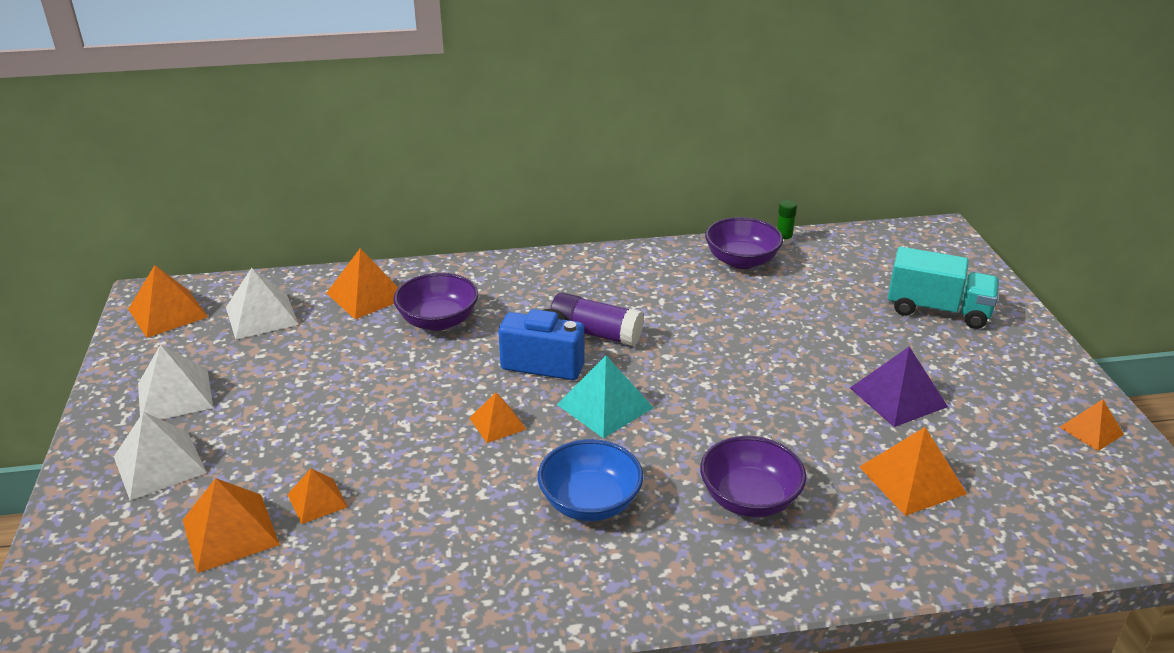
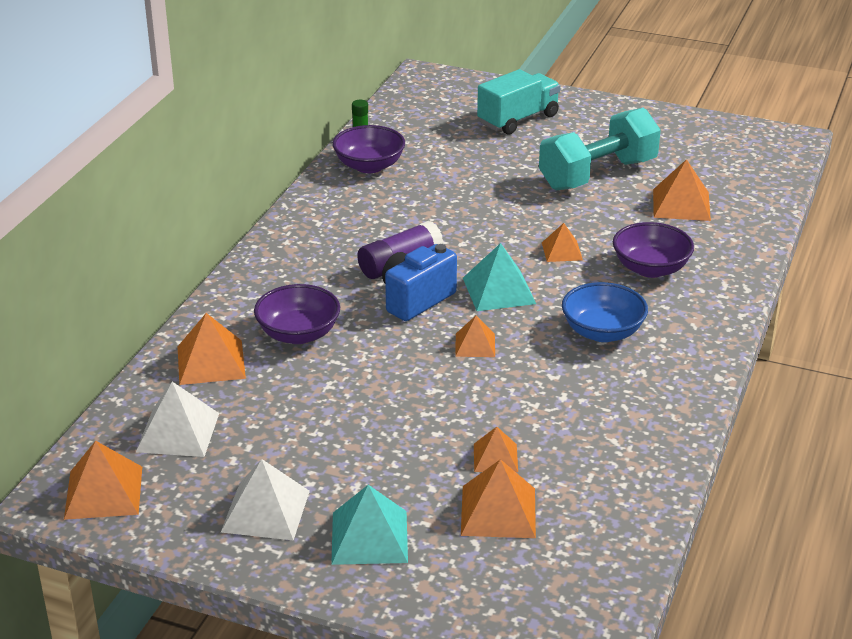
camera: 60 degrees left, 0 degrees up
white pyramid [114,412,207,501] -> turquoise pyramid [331,485,408,565]
purple pyramid [850,346,948,427] -> turquoise dumbbell [539,108,661,191]
orange pyramid [1060,399,1124,451] -> orange pyramid moved to [542,223,583,262]

